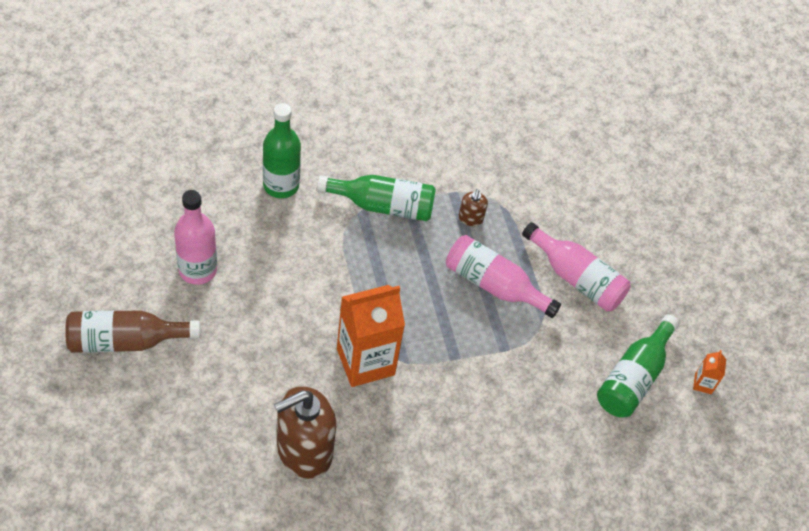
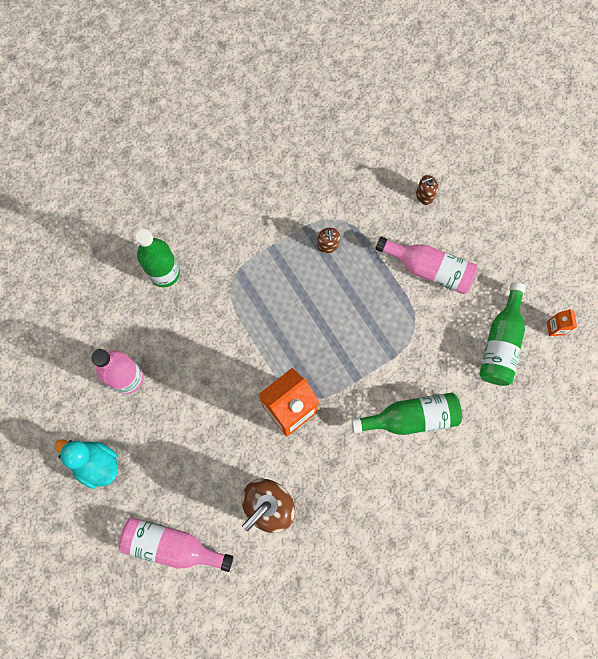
camera: 10 degrees left, 20 degrees up
brown bottle [65,310,200,353] -> turquoise duck [55,439,118,489]
green bottle [317,175,436,221] -> green bottle moved to [351,393,462,435]
pink bottle [446,235,561,318] -> pink bottle moved to [118,517,233,572]
none -> brown soap dispenser [416,175,438,205]

